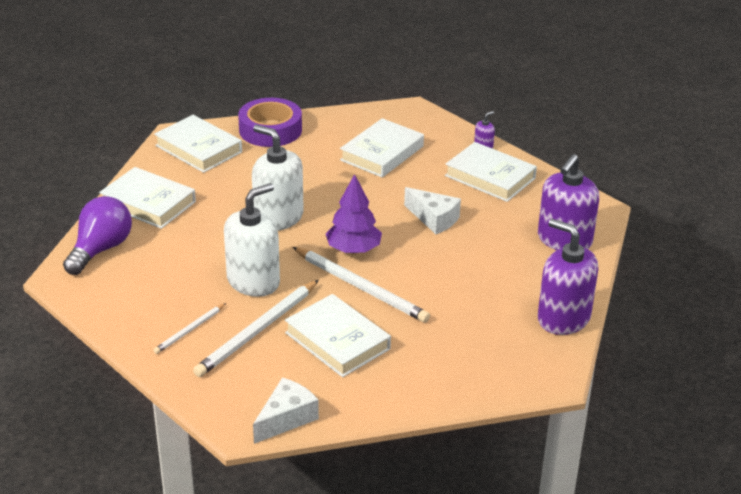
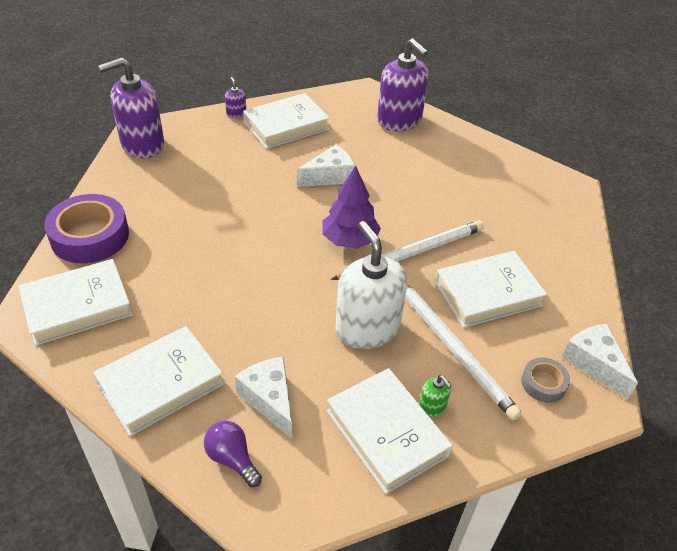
camera: 70 degrees left, 10 degrees up
purple light bulb [63,196,132,275] -> purple light bulb [204,421,262,487], size x0.58
white pencil [153,303,226,354] -> green soap dispenser [419,375,451,417]
white soap dispenser [252,125,303,231] -> none
white book [340,118,424,177] -> white book moved to [327,368,452,494]
purple soap dispenser [538,219,598,335] -> purple soap dispenser moved to [98,57,164,158]
none -> white cheese [235,357,292,439]
none -> grey tape [521,357,570,403]

